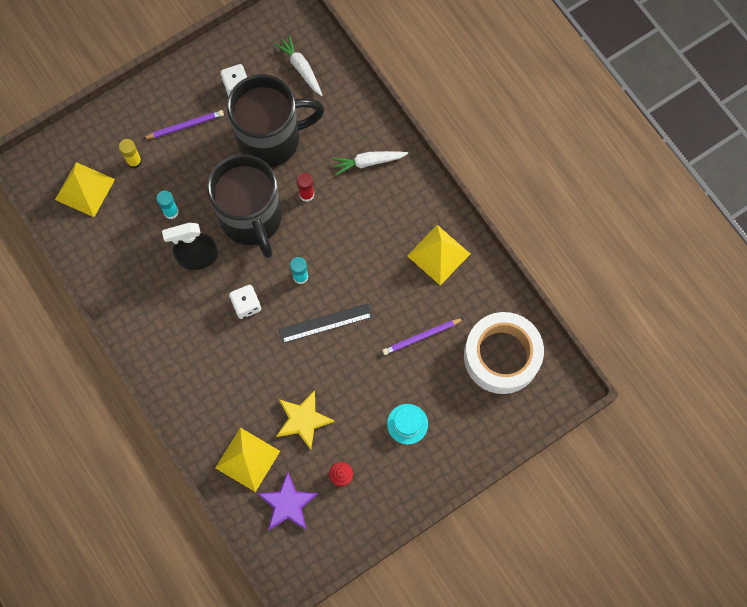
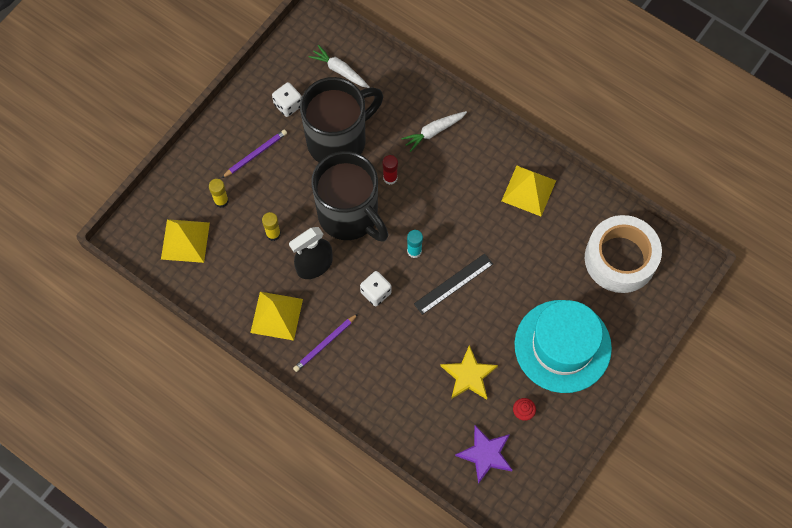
camera: 20 degrees left, 5 degrees down
turquoise glue stick [156,191,179,219] -> yellow glue stick [262,212,281,241]
yellow pyramid [215,428,280,492] -> yellow pyramid moved to [250,292,303,341]
purple pencil [382,318,464,355] -> purple pencil moved to [293,314,358,372]
turquoise hat [387,404,428,445] -> turquoise hat [514,300,612,393], size x2.48

